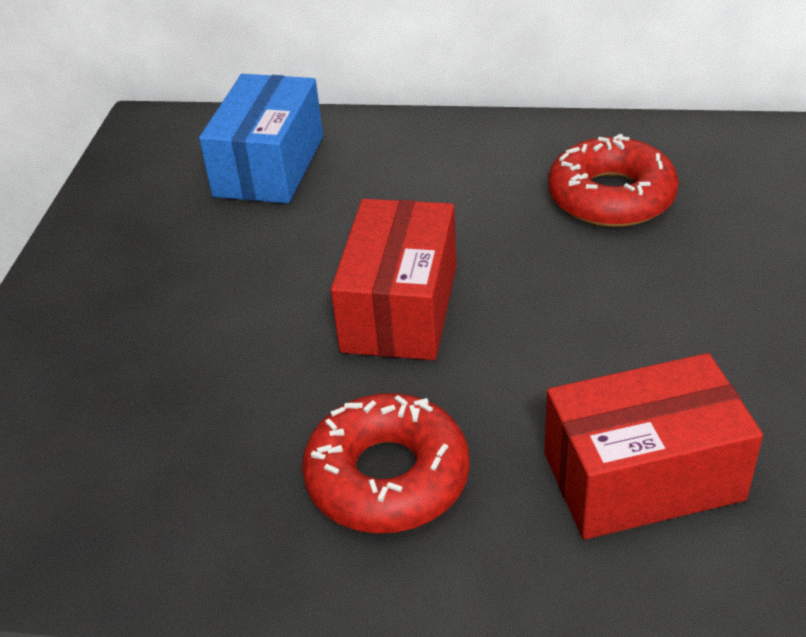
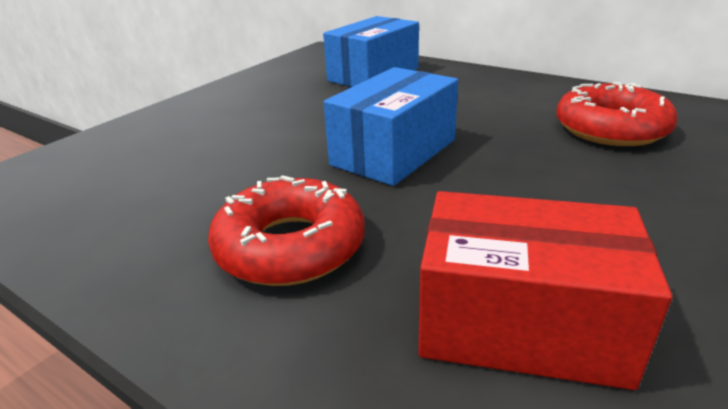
camera: 25 degrees right, 10 degrees down
red box [331,199,457,360] -> blue box [324,67,458,186]

